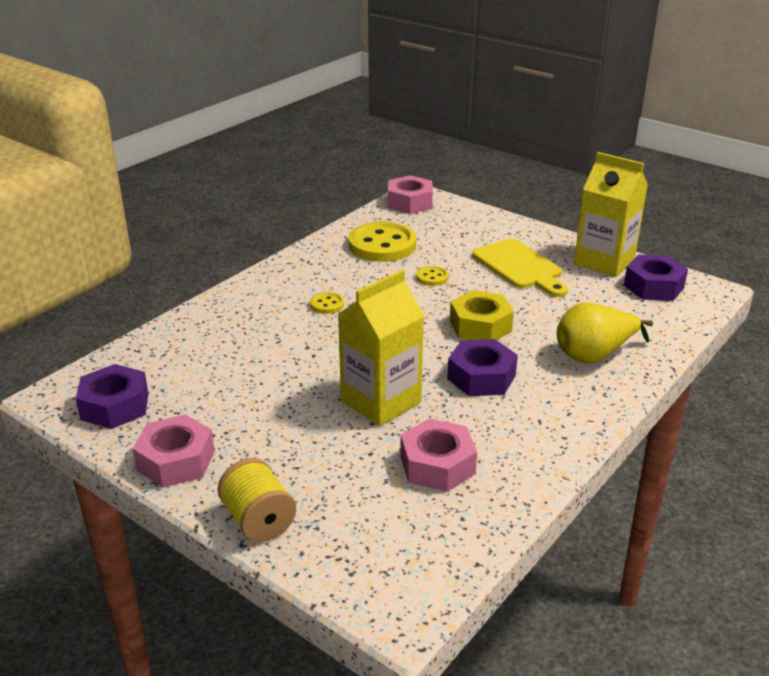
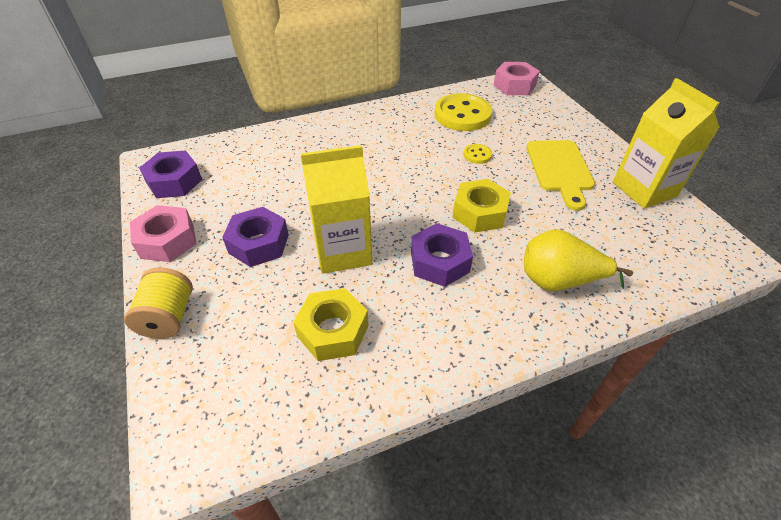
camera: 30 degrees right, 15 degrees up
yellow button [310,292,344,314] -> none
pink nut [400,418,477,492] -> yellow nut [293,288,369,361]
purple nut [624,255,688,301] -> purple nut moved to [222,207,289,267]

